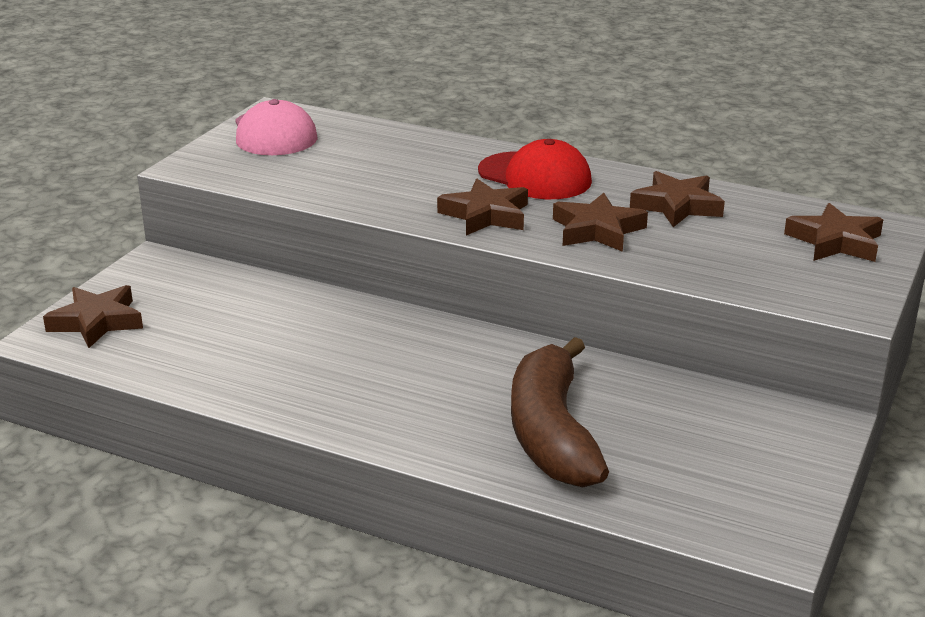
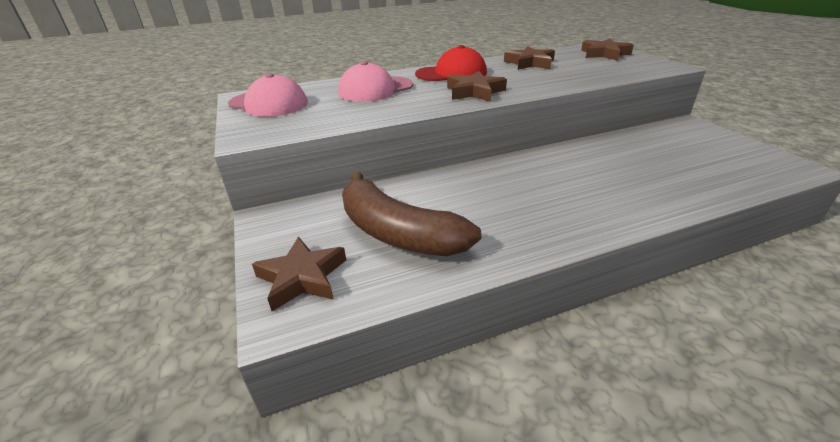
camera: 45 degrees left, 5 degrees up
brown banana [511,337,609,487] -> brown banana moved to [342,172,482,256]
brown star [553,193,648,252] -> none
none -> pink cap [338,61,413,102]

